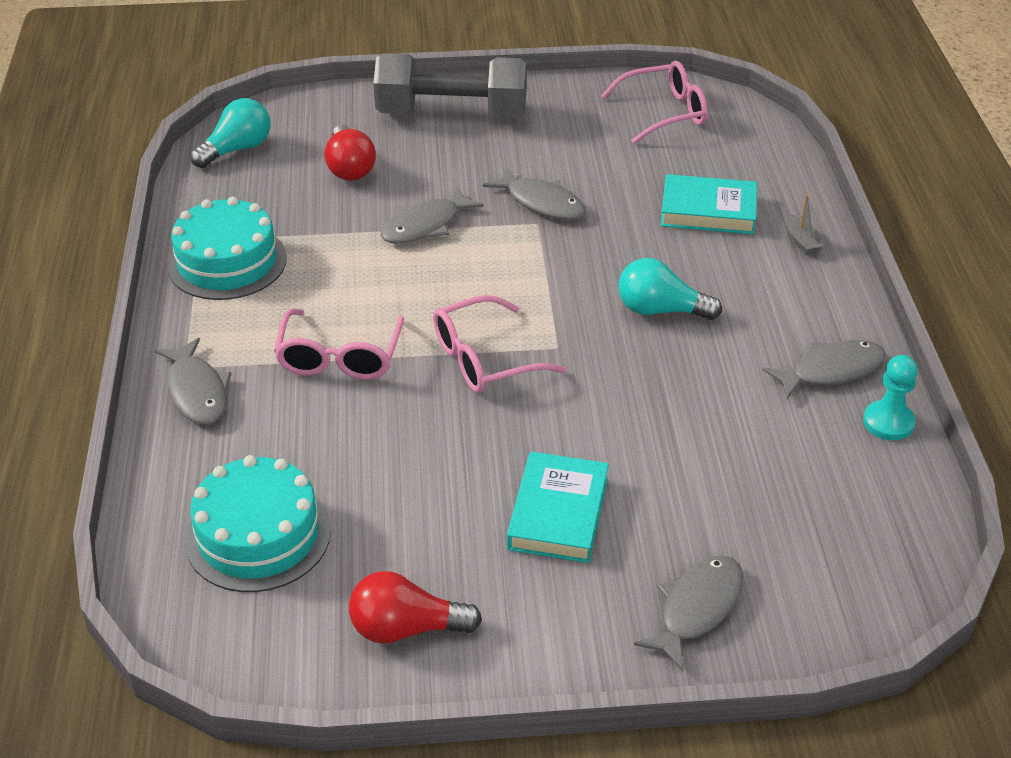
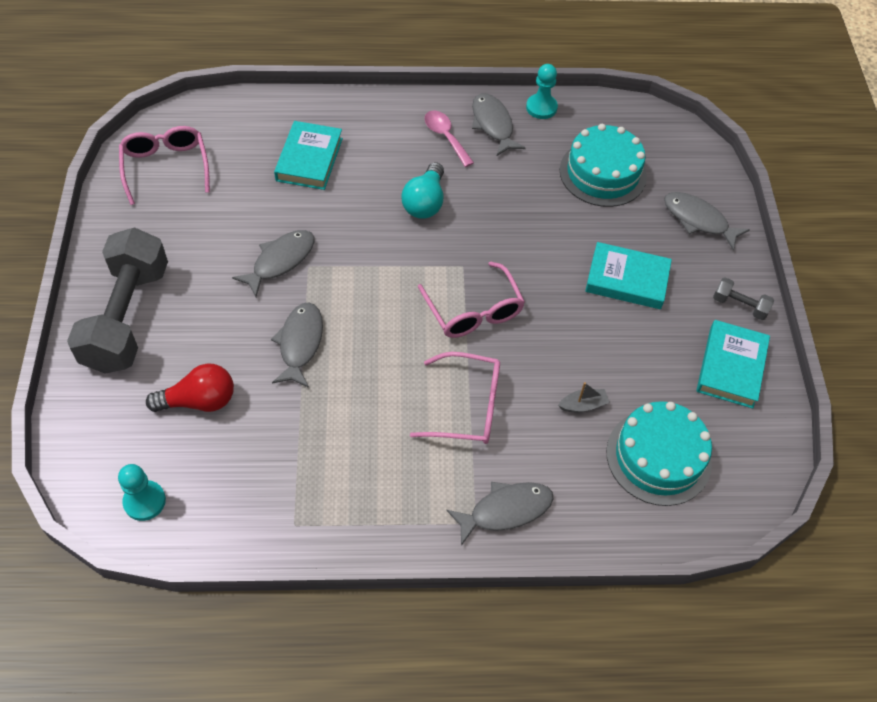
camera: 90 degrees left, 15 degrees up
turquoise cake [167,197,287,300] -> turquoise cake moved to [560,124,647,207]
turquoise light bulb [191,98,271,168] -> turquoise pawn [118,464,166,521]
red light bulb [349,571,482,644] -> turquoise book [697,320,770,409]
grey fish [381,187,484,244] -> grey fish turned 135 degrees counterclockwise [271,302,323,388]
grey boat [787,194,824,255] -> grey boat moved to [558,382,610,412]
none -> pink spoon [425,110,474,167]
none -> grey dumbbell [713,277,774,320]

